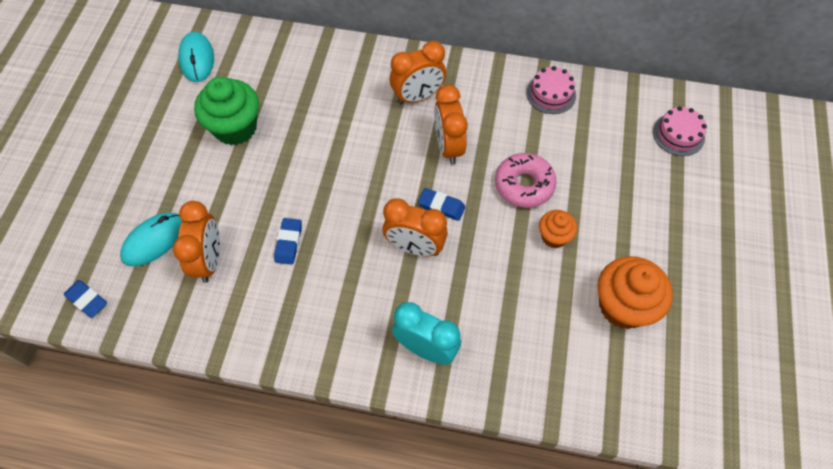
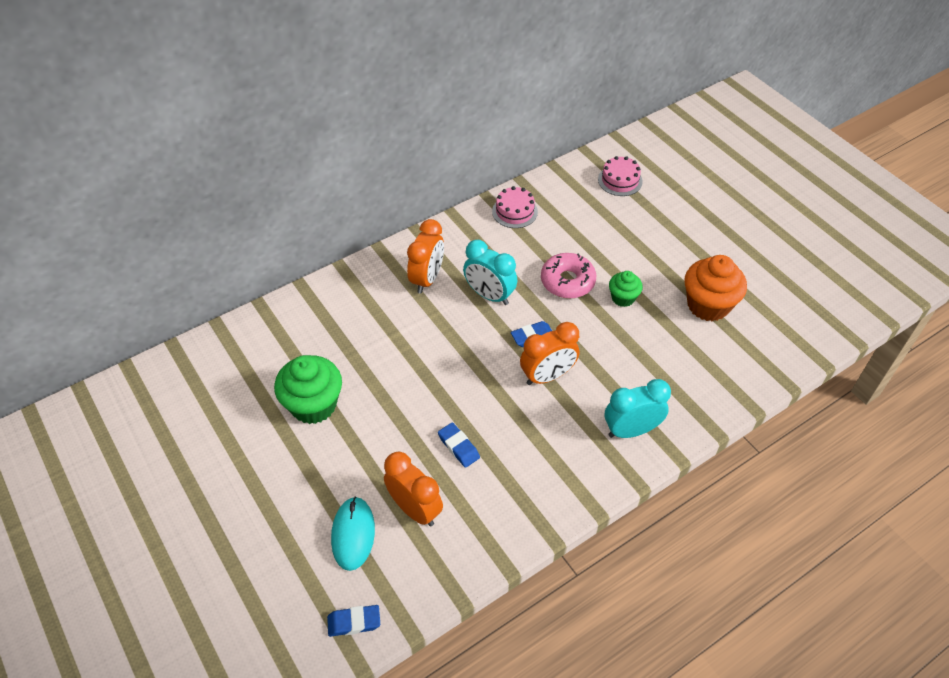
camera: 45 degrees left, 10 degrees down
turquoise mouse [178,32,214,82] -> none
orange clock [434,84,468,165] -> turquoise clock [463,240,517,305]
orange cupcake [539,210,577,248] -> green cupcake [609,271,643,307]

